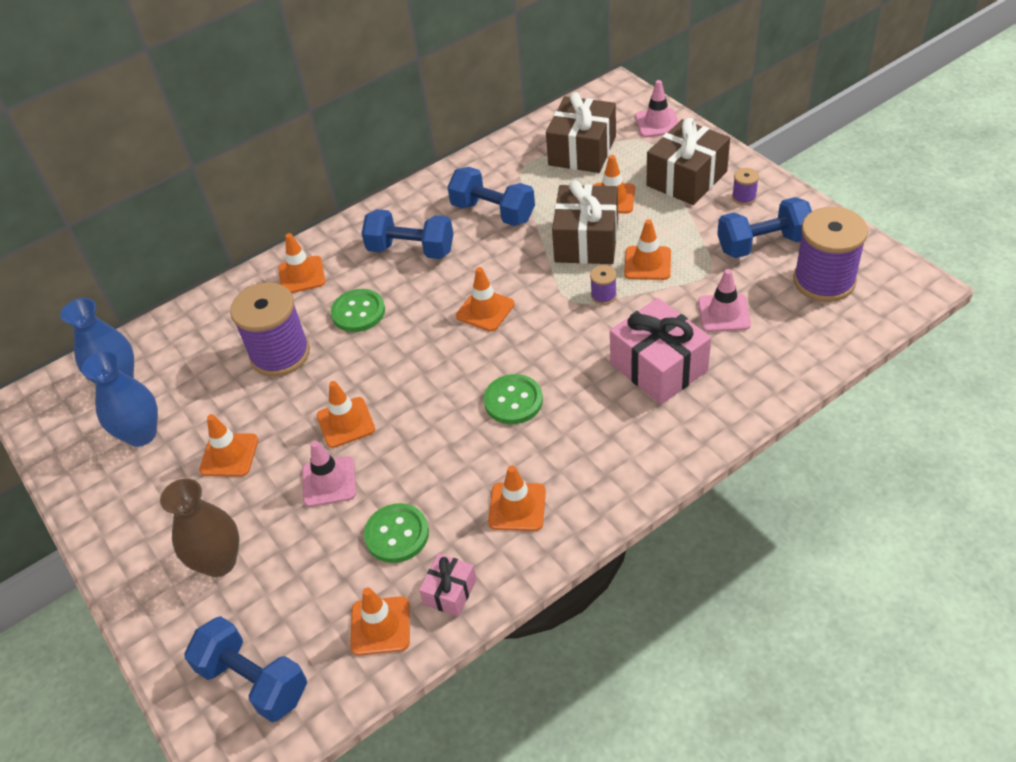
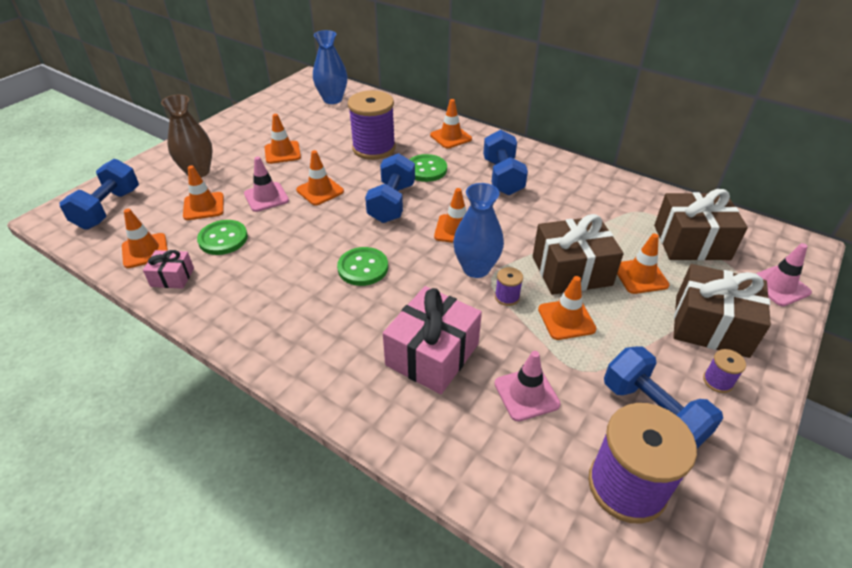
camera: 65 degrees right, 5 degrees down
blue vase [82,351,158,447] -> blue vase moved to [453,183,504,278]
blue dumbbell [447,167,535,226] -> blue dumbbell moved to [365,153,415,223]
orange traffic cone [488,465,546,531] -> orange traffic cone moved to [183,165,224,220]

